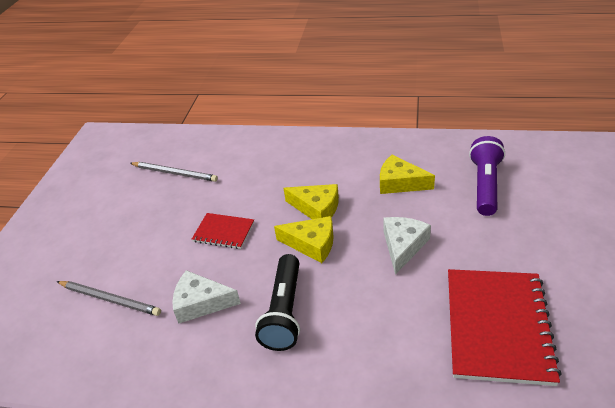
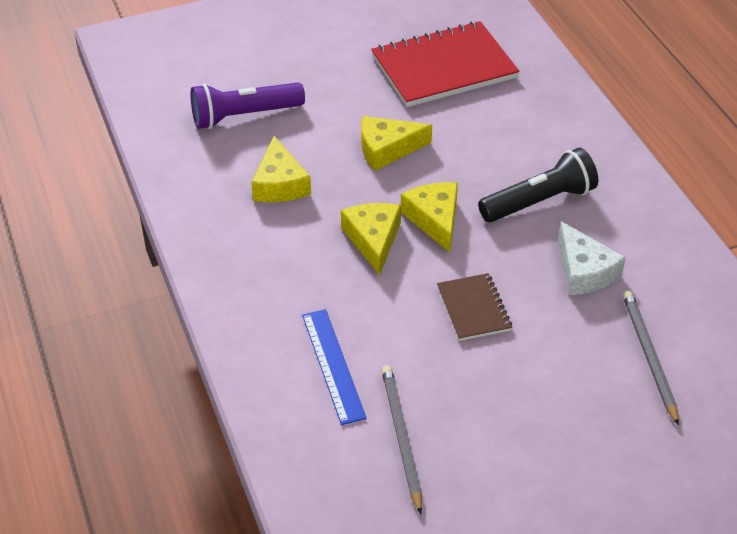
camera: 125 degrees left, 5 degrees up
red notebook [192,213,254,249] -> brown notebook [437,273,512,341]
white cheese [383,217,431,275] -> yellow cheese [361,116,432,171]
none -> blue ruler [302,309,367,425]

